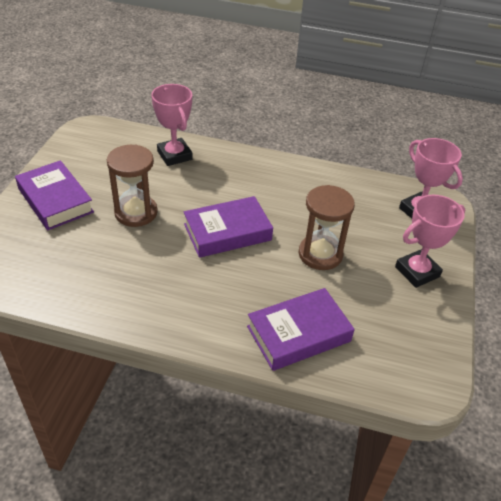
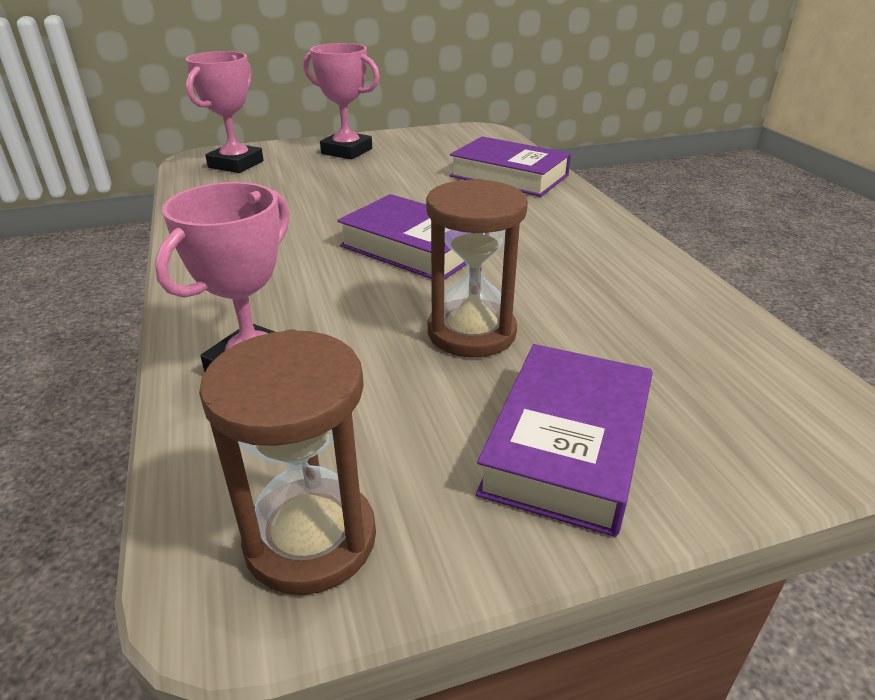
camera: 120 degrees left, 10 degrees down
brown hourglass [299,185,355,270] -> brown hourglass moved to [199,329,376,595]

